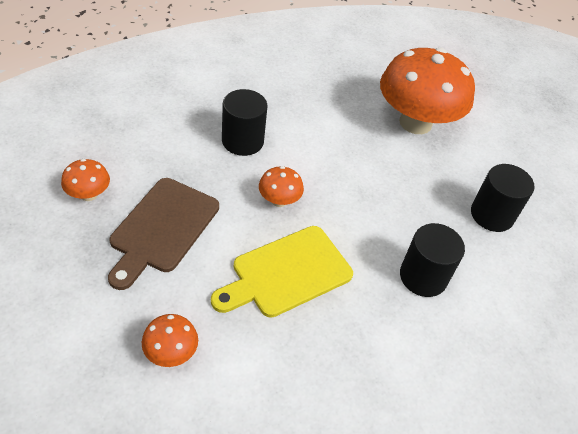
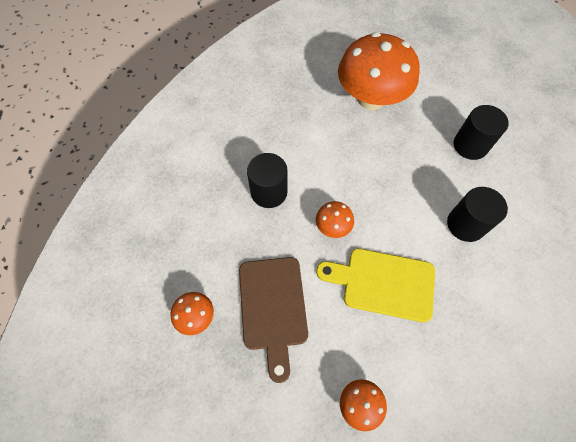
camera: 25 degrees left, 15 degrees up
yellow cutting board [211,226,353,318] -> yellow cutting board turned 75 degrees clockwise [316,248,435,322]

